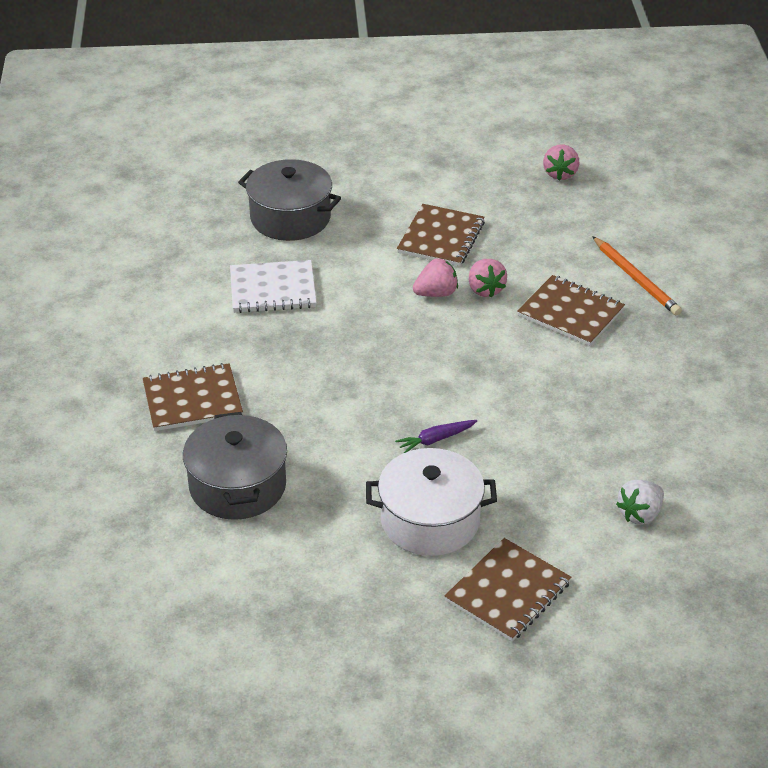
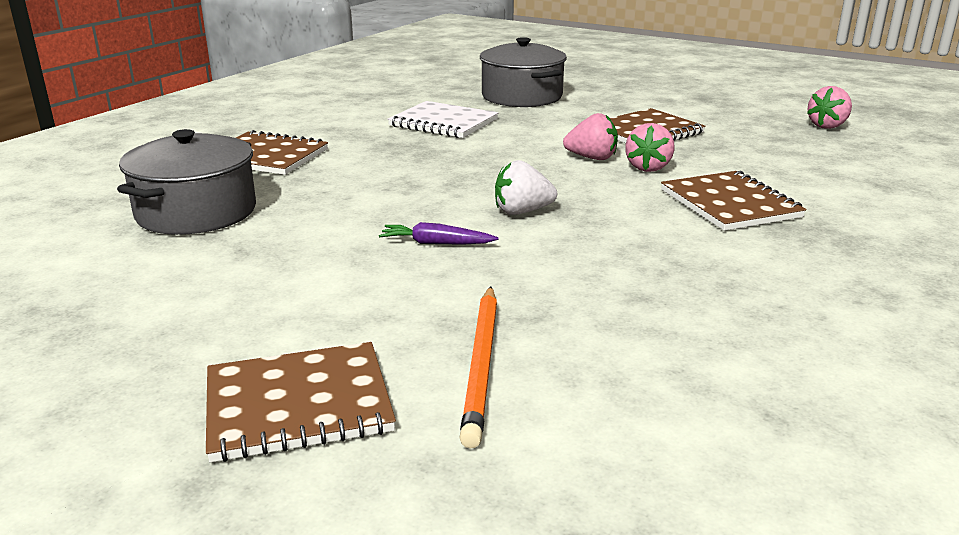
camera: 35 degrees right, 15 degrees down
white pot [366,448,497,556] -> none
orange pencil [592,236,682,316] -> orange pencil moved to [460,286,497,449]
white strawberry [616,479,664,525] -> white strawberry moved to [495,160,557,215]

